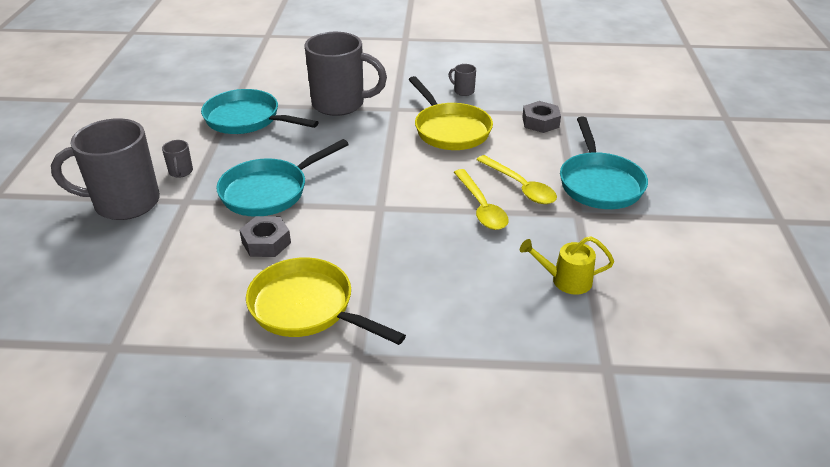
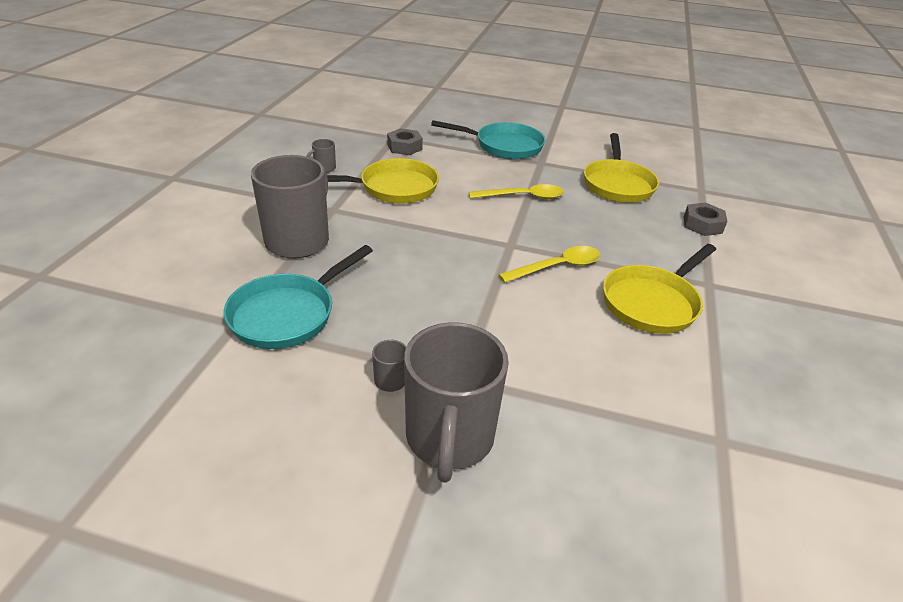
camera: 80 degrees left, 0 degrees up
turquoise pan [216,139,349,217] -> none
grey nut [239,216,291,257] -> grey nut moved to [684,202,727,236]
yellow spoon [476,155,557,204] -> yellow spoon moved to [499,246,600,283]
yellow watering can [520,236,614,295] -> yellow pan [584,133,659,203]

